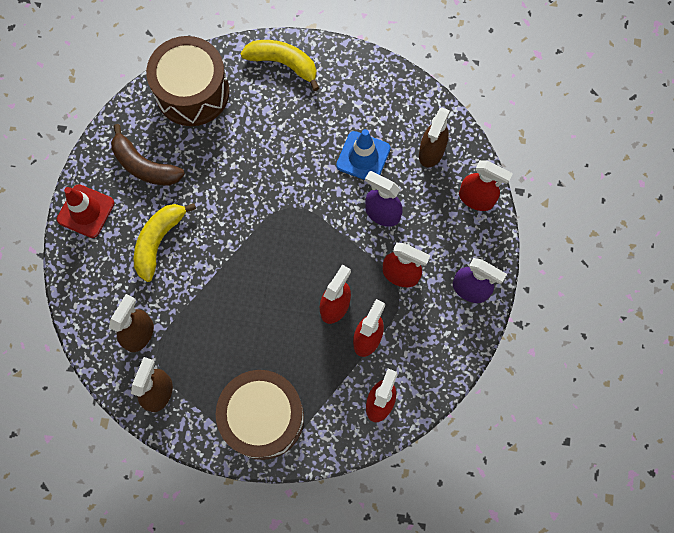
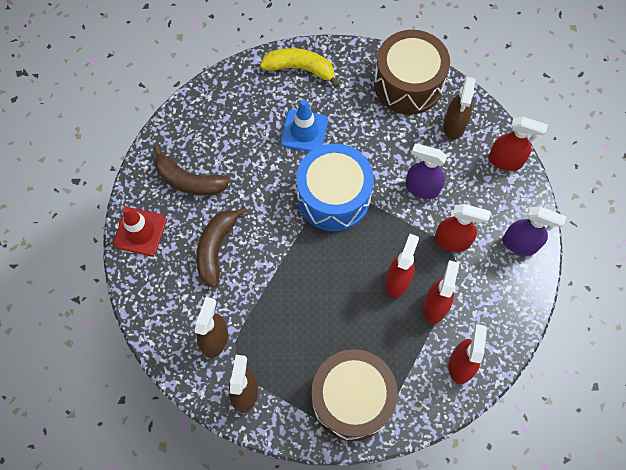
camera: 10 degrees left, 5 degrees down
yellow banana [134,203,196,282] -> brown banana [196,206,248,288]
brown drum [146,36,230,126] -> brown drum moved to [374,30,450,115]
blue traffic cone [336,129,391,180] -> blue traffic cone moved to [281,100,328,152]
none -> blue drum [296,144,374,231]

